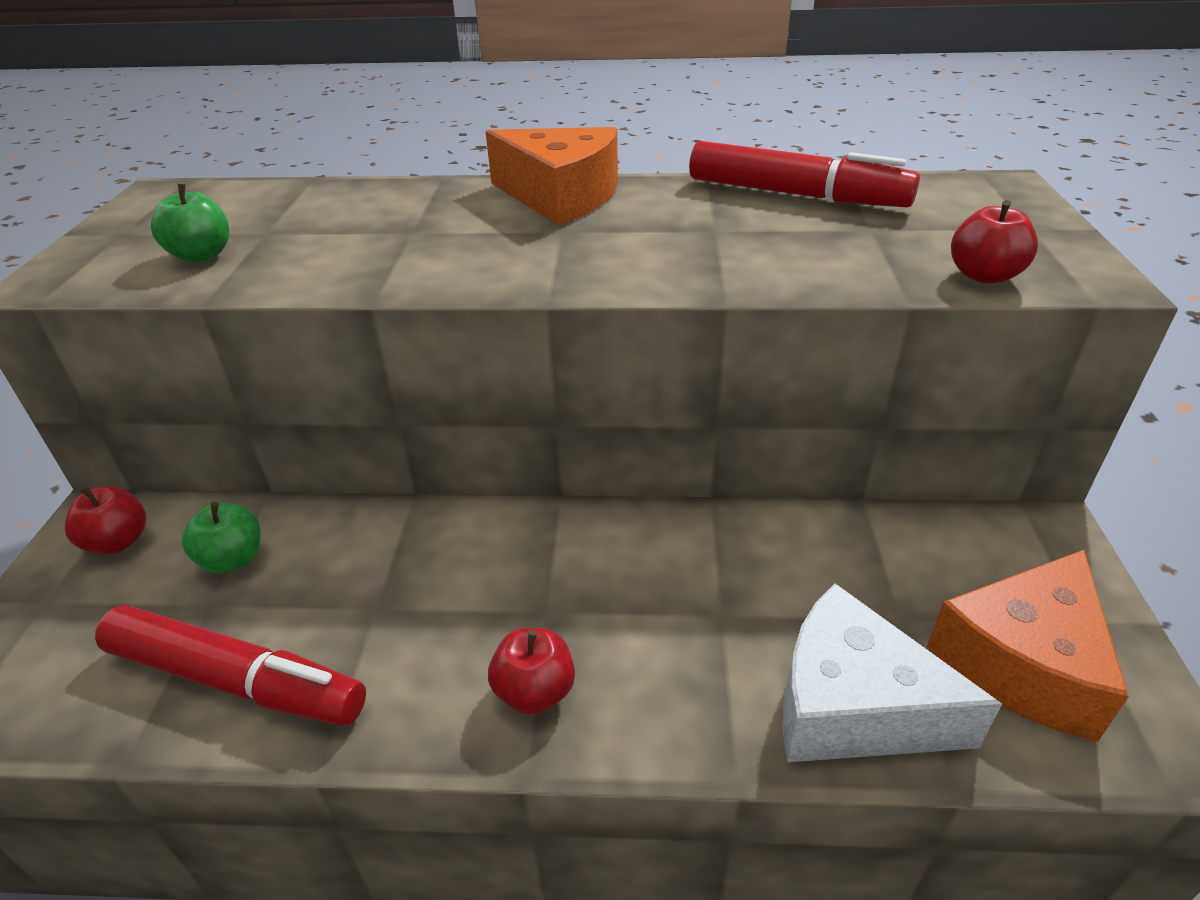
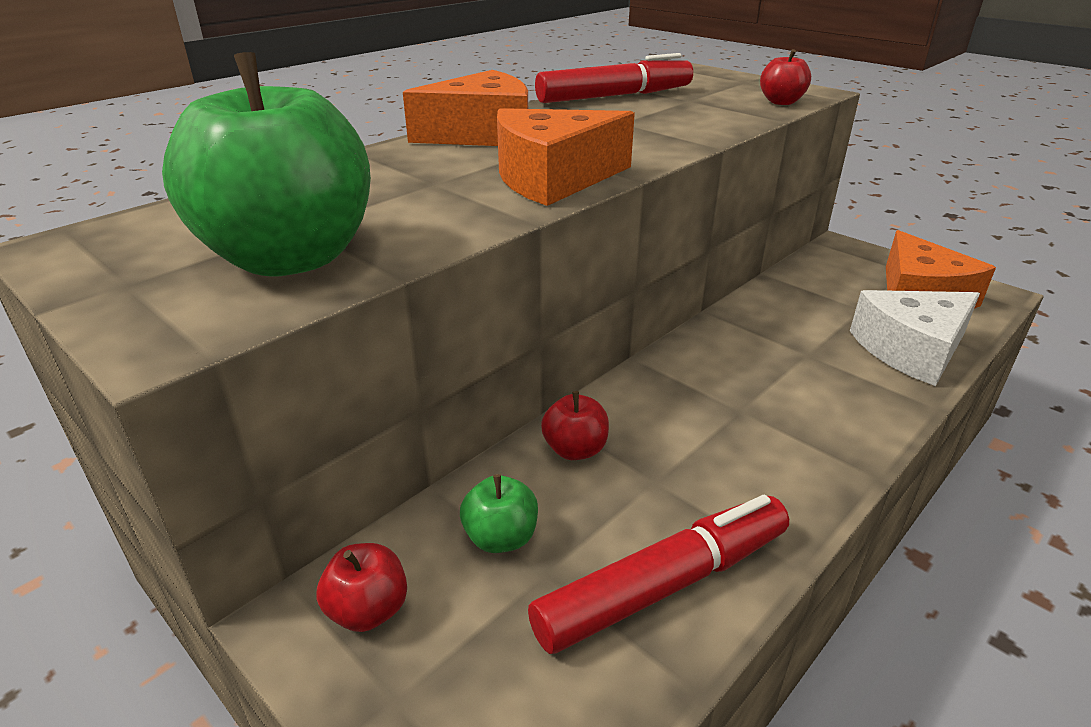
camera: 50 degrees left, 5 degrees down
green apple [151,184,229,262] -> green apple [162,52,371,276], size x2.27
red apple [488,628,575,714] -> red apple moved to [541,391,609,460]
none -> orange cheese [497,108,635,206]

